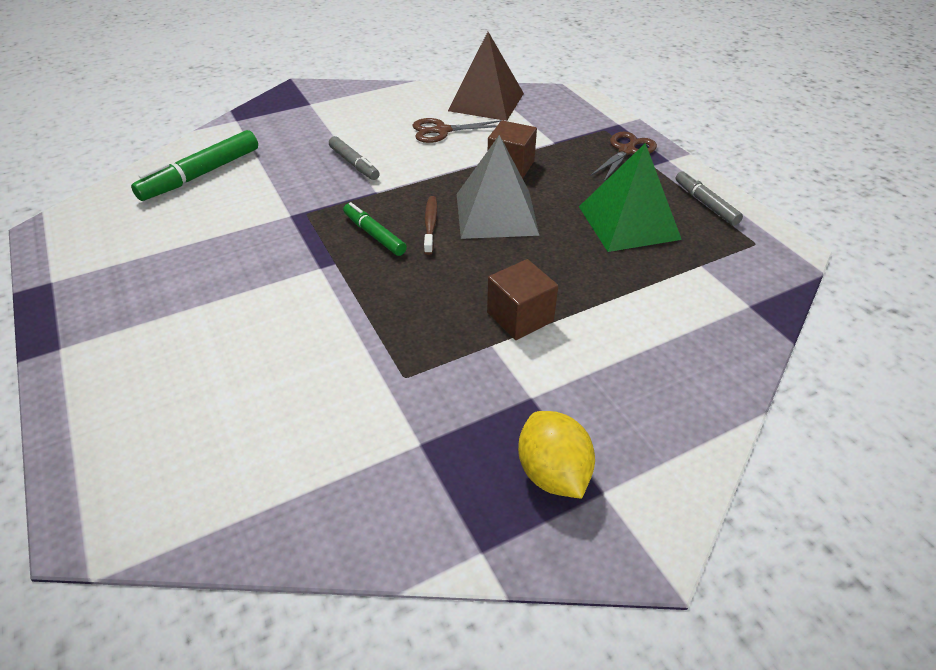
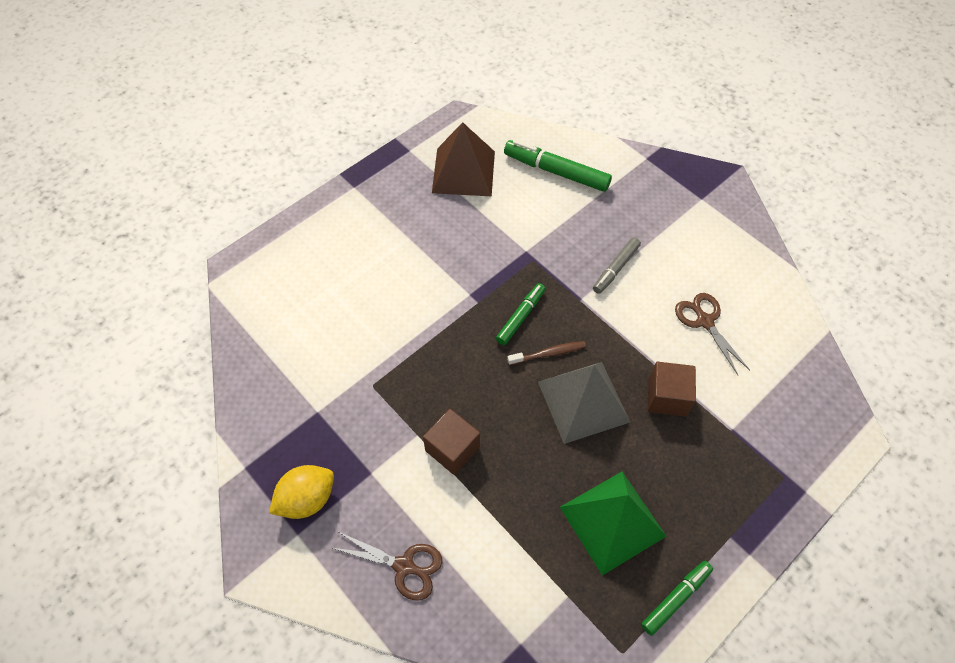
camera: 75 degrees right, 15 degrees up
brown pyramid [448,32,524,121] -> brown pyramid moved to [432,122,495,196]
brown scissors [590,131,657,181] -> brown scissors moved to [330,531,442,601]
grey marker [676,170,743,226] -> green marker [641,561,713,636]

